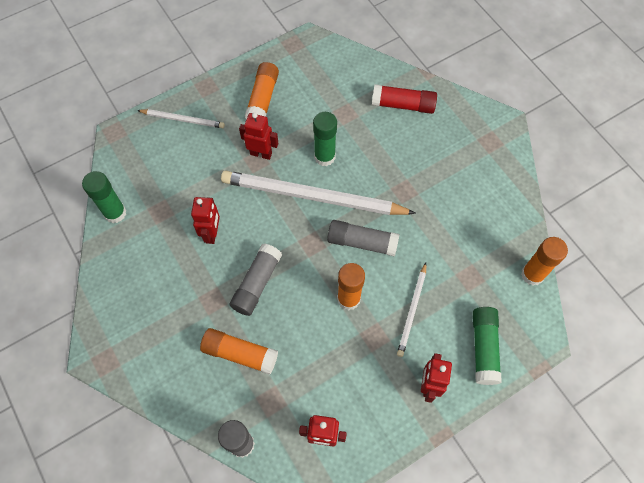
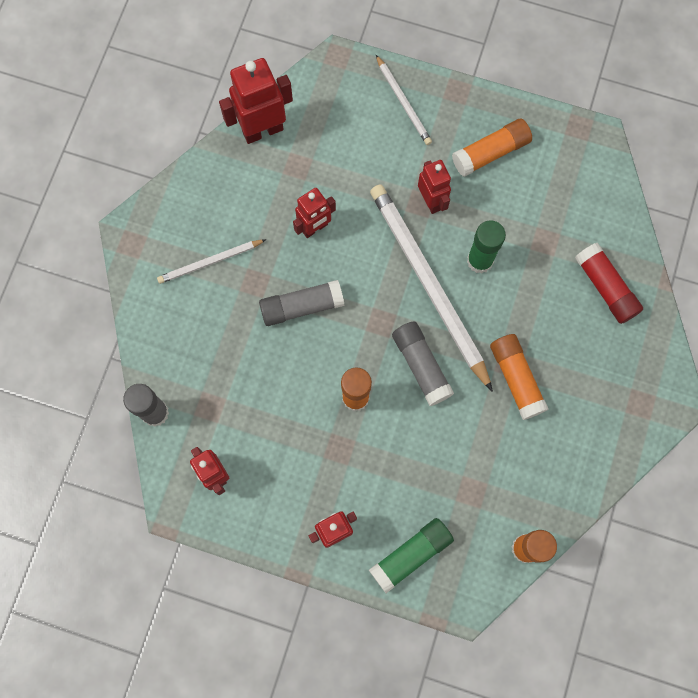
camera: 50 degrees right, 10 degrees up
green glue stick [82,171,126,223] -> red robot [219,58,293,144]
orange glue stick [200,328,278,375] -> orange glue stick moved to [490,334,549,420]
white pencil [397,263,426,357] -> white pencil moved to [157,239,266,284]

